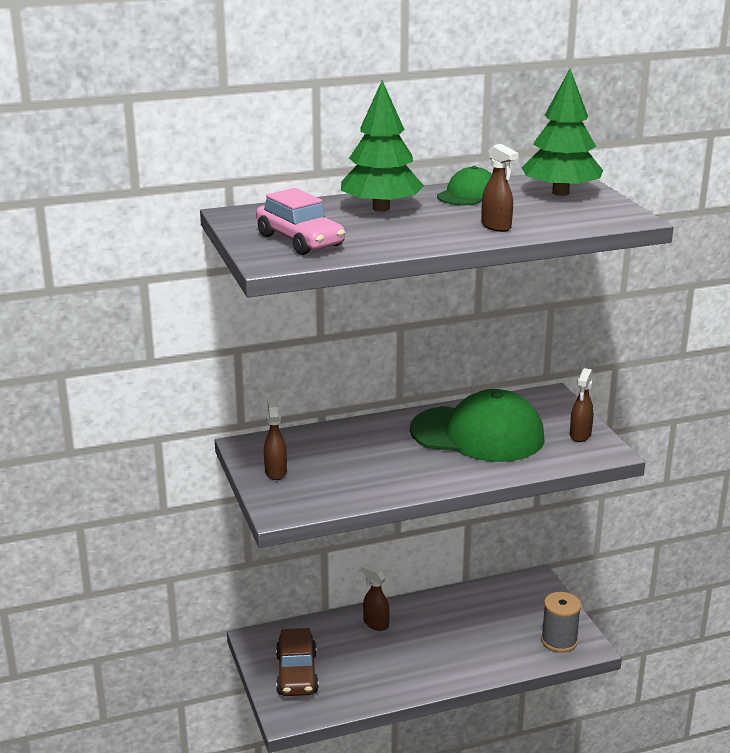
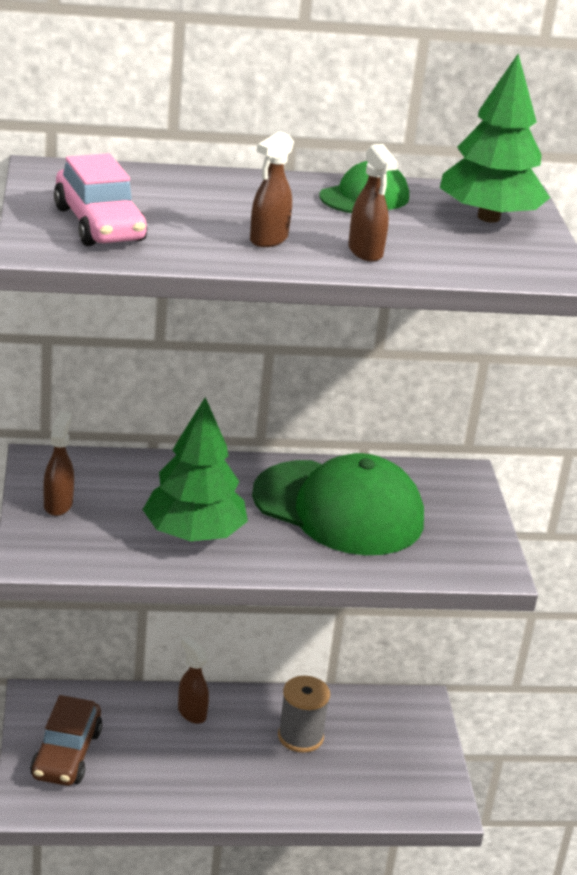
camera: 10 degrees right, 5 degrees up
green tree [341,80,424,212] -> green tree moved to [143,397,248,541]
grey spool [541,592,581,653] -> grey spool moved to [278,676,330,753]
brown spray bottle [570,368,594,442] -> brown spray bottle moved to [250,131,294,247]

